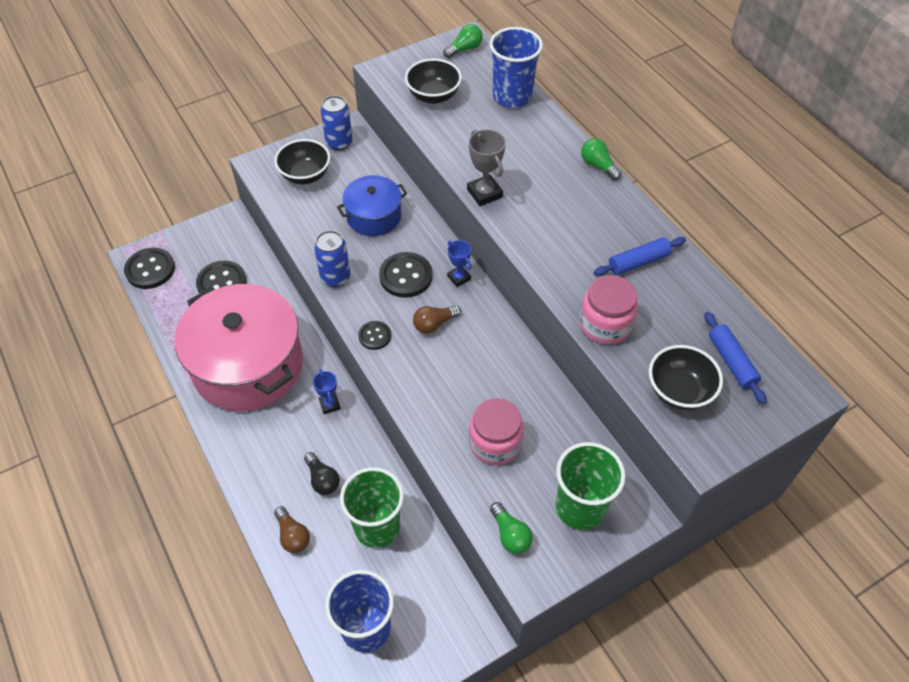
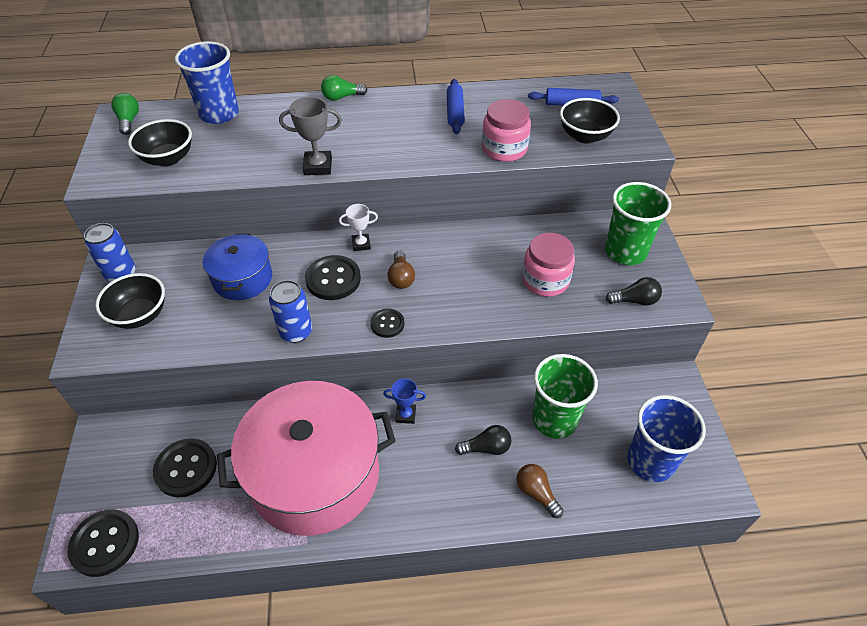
camera: 65 degrees left, 5 degrees down
brown light bulb [274,506,310,553] -> brown light bulb turned 120 degrees counterclockwise [516,464,564,518]
blue trophy [447,240,471,287] -> white trophy [339,204,378,251]
green light bulb [490,502,533,554] -> black light bulb [606,277,662,306]

